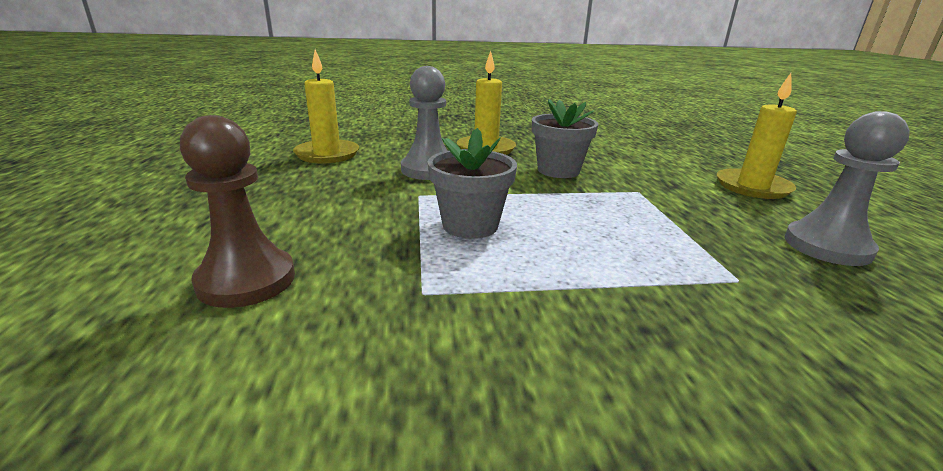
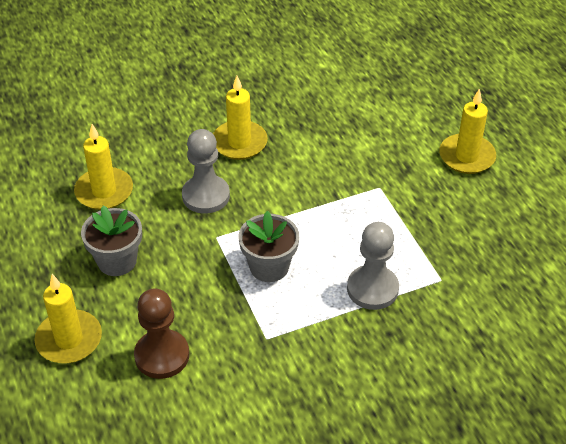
camera: 15 degrees left, 20 degrees up
grey flower pot [532,99,598,178] -> grey flower pot moved to [81,206,142,276]
grey pawn [784,111,910,266] -> grey pawn moved to [347,222,399,310]
none -> yellow candle [34,274,102,363]

